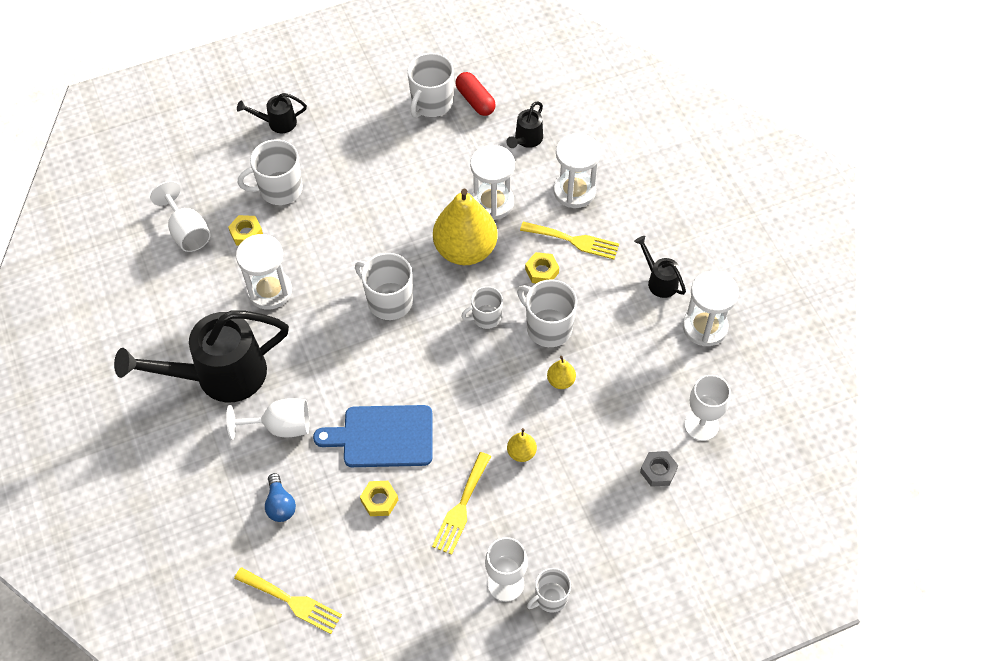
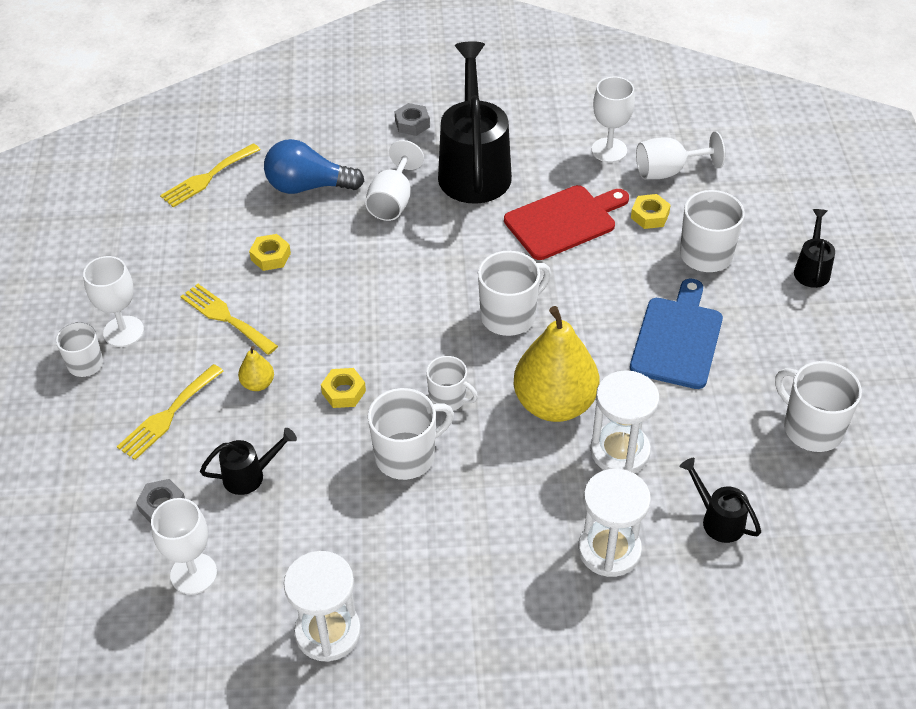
camera: 110 degrees right, 10 degrees down
white hourglass [236,234,292,310] -> red cutting board [504,185,629,260]
blue light bulb [265,473,296,522] -> blue light bulb [264,139,364,194], size x1.72
blue cutting board [313,405,433,467] -> blue cutting board moved to [630,278,723,389]
red capsule [455,72,496,116] -> none
white mug [461,286,503,329] -> white mug turned 120 degrees clockwise [426,356,478,411]
yellow fork [520,222,619,259] -> yellow fork moved to [117,364,224,460]
yellow nut [525,252,559,283] -> yellow nut moved to [321,368,366,408]
yellow pear [547,356,576,389] -> none
black watering can [634,236,686,298] -> black watering can moved to [200,428,297,495]
none -> grey nut [395,103,430,136]
none -> white goblet [591,77,635,162]

